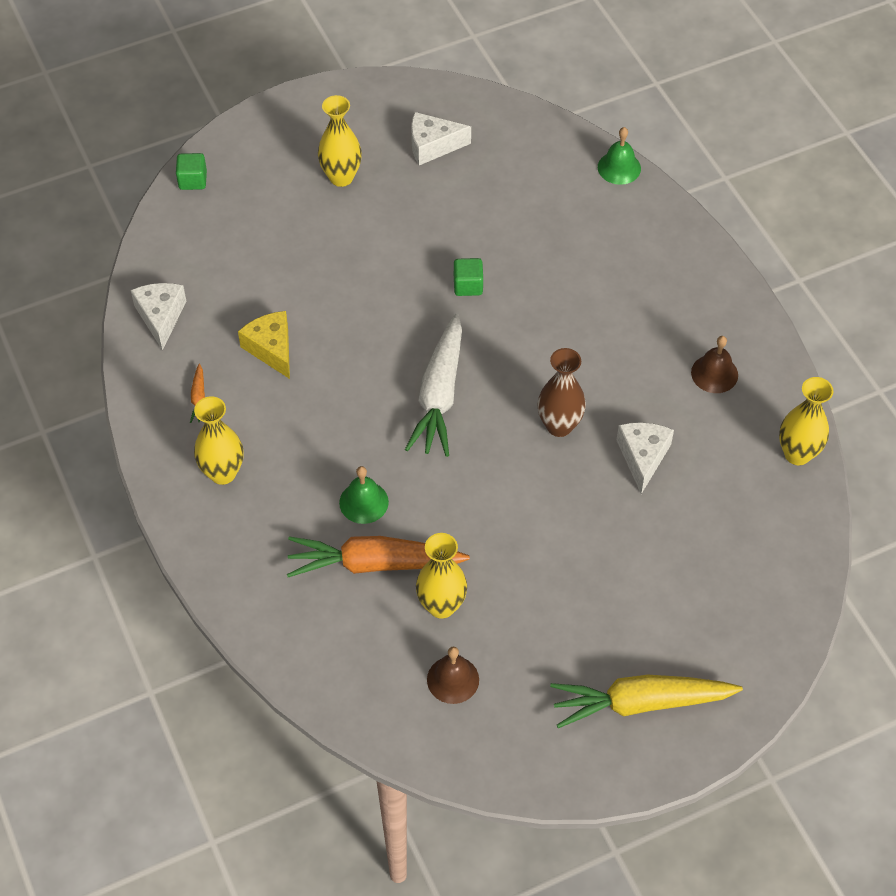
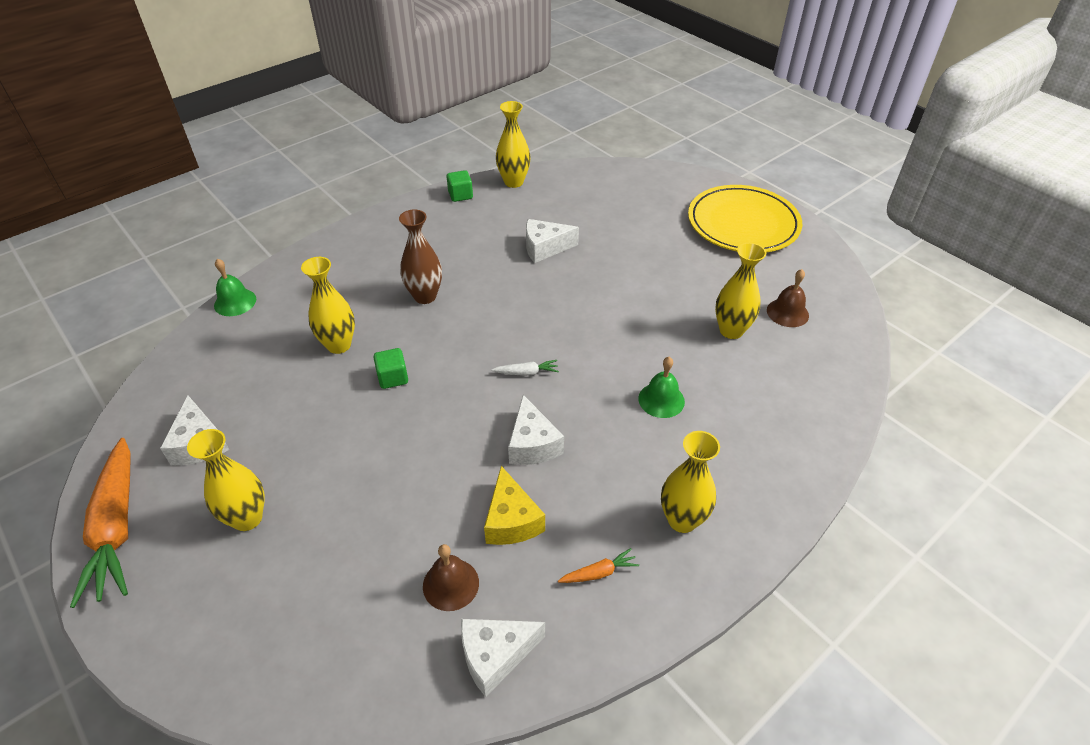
camera: 105 degrees left, 10 degrees down
green cube [176,153,207,190] -> green cube moved to [446,170,473,202]
yellow cheese [238,311,290,379] -> yellow cheese turned 60 degrees counterclockwise [484,466,545,545]
orange carrot [287,536,470,577] -> orange carrot moved to [70,438,131,608]
white carrot [405,314,462,457] -> white carrot [491,360,559,376], size x0.41
brown vase [537,348,586,437] -> brown vase moved to [399,209,442,304]
yellow carrot [550,675,743,728] -> yellow plate [688,185,802,253]
brown bell [691,336,738,393] -> brown bell moved to [423,544,479,611]
none -> yellow vase [301,257,355,354]
none -> white cheese [508,395,564,465]

